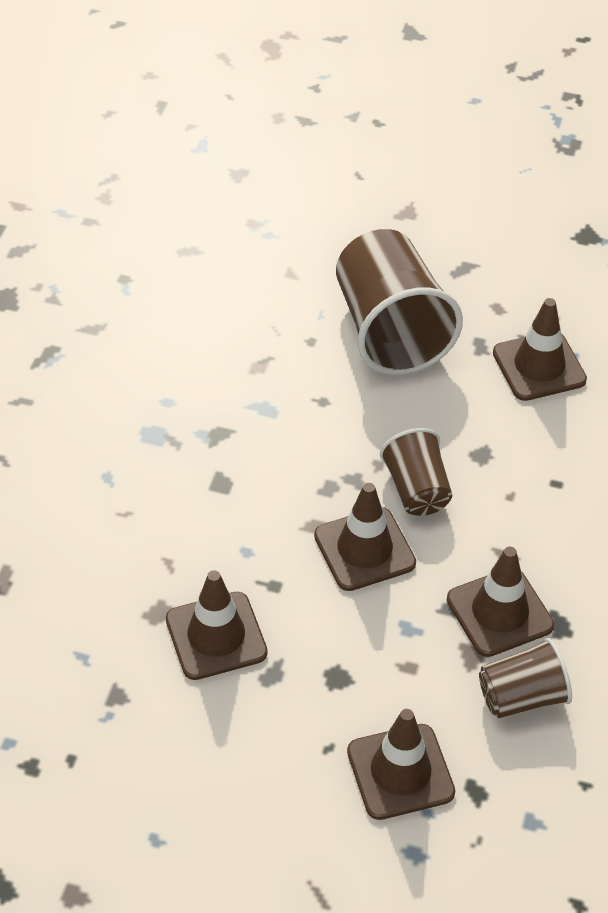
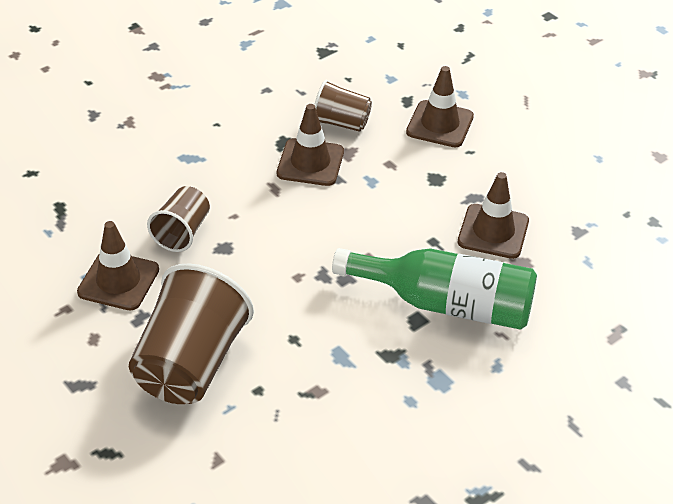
camera: 145 degrees left, 5 degrees down
brown traffic cone [314,483,416,591] -> none
brown cup [380,428,452,516] -> brown cup moved to [147,186,210,252]
none -> green bottle [332,248,537,330]

